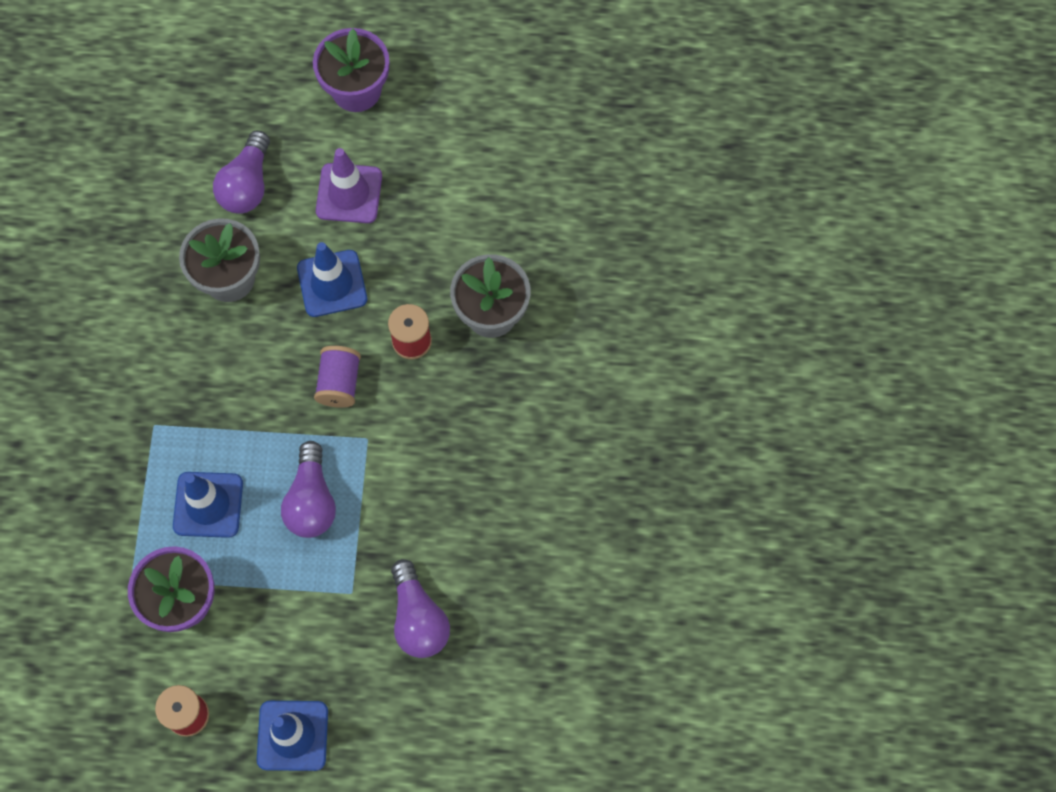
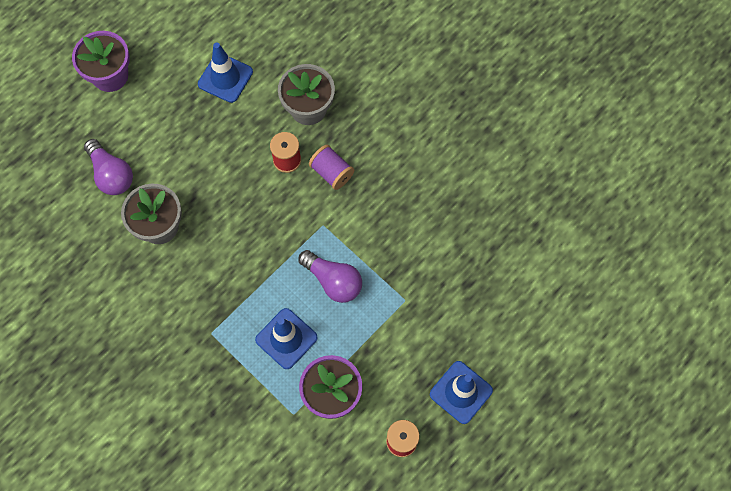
camera: 50 degrees left, 0 degrees up
blue traffic cone [297,242,367,317] -> blue traffic cone moved to [198,42,253,103]
purple spool [314,346,361,408] -> purple spool moved to [309,145,354,190]
purple traffic cone [316,148,382,223] -> none
purple light bulb [391,559,450,658] -> none

